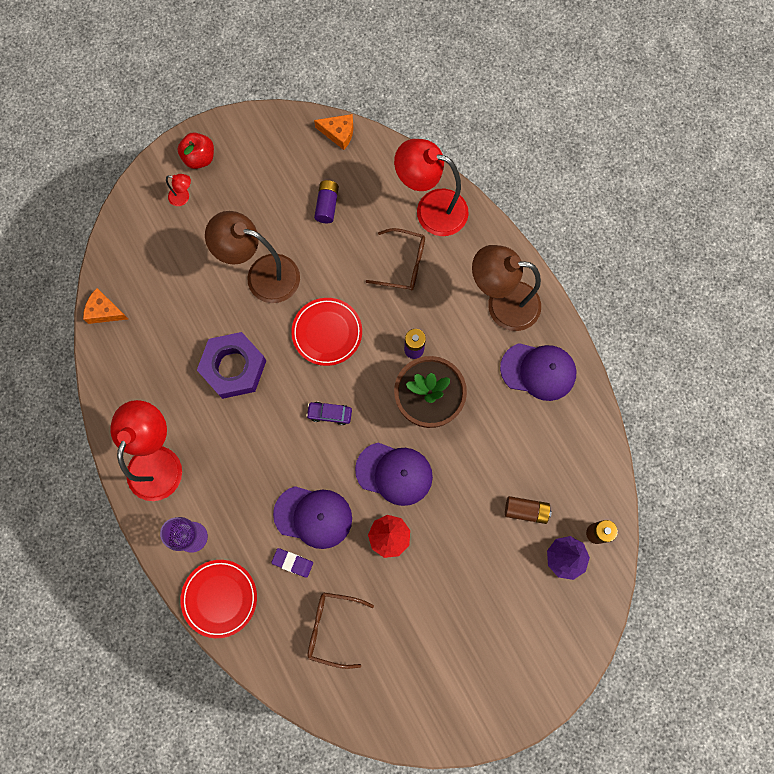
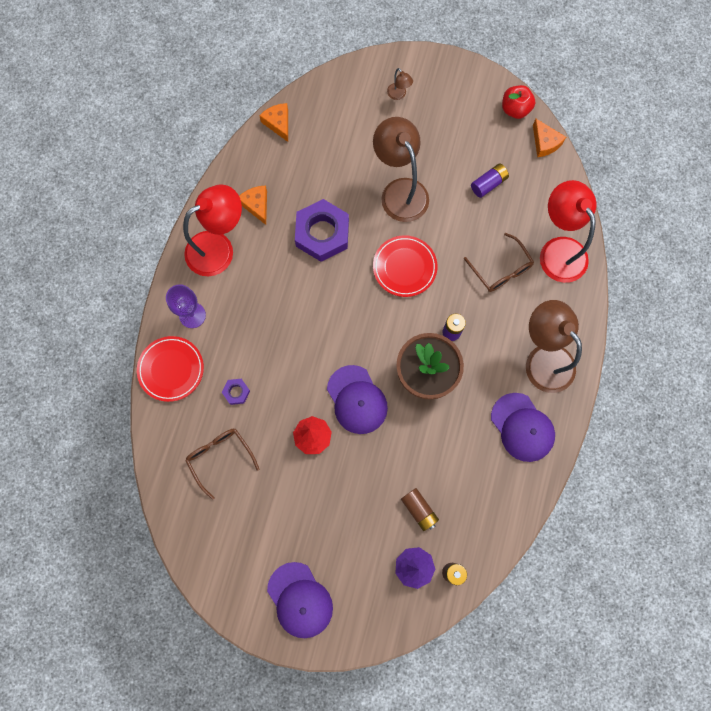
camera: 45 degrees right, 0 degrees up
red lamp [166,174,191,206] -> brown lamp [387,68,413,100]
red apple [178,133,214,169] -> red apple moved to [502,85,535,119]
purple eraser [271,548,313,578] -> purple nut [222,379,250,405]
purple cap [273,486,352,549] -> purple cap moved to [267,562,333,638]
purple car [306,402,352,425] -> none
none -> orange cheese [239,186,267,225]

